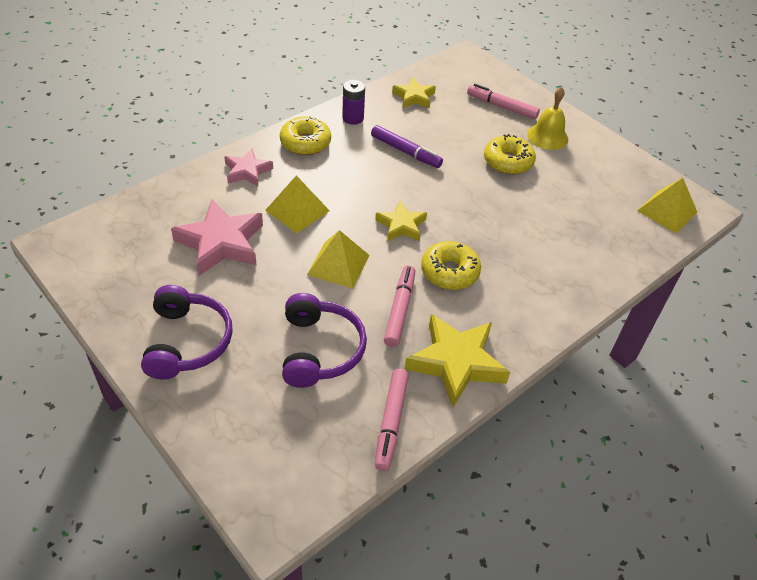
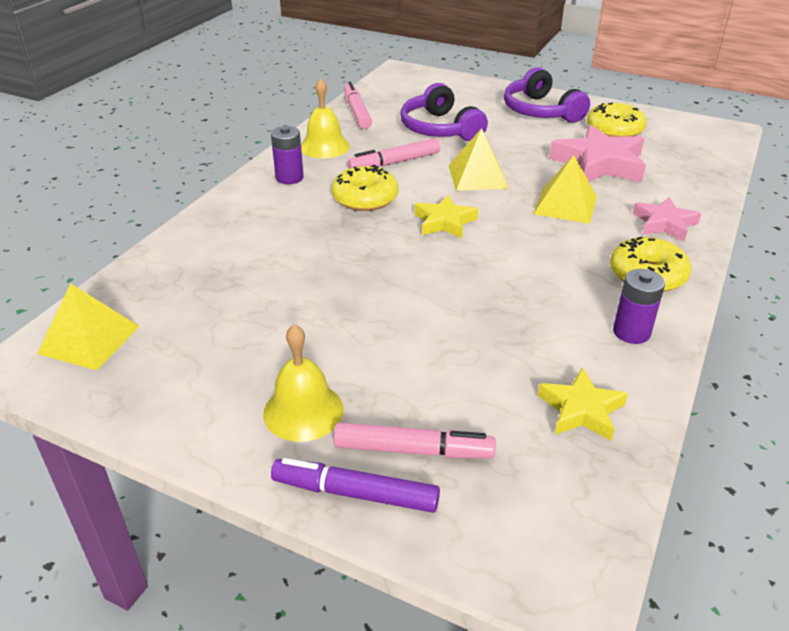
camera: 160 degrees right, 10 degrees down
purple marker [371,125,443,168] -> purple marker moved to [271,458,440,513]
pink marker [384,265,415,347] -> pink marker turned 75 degrees clockwise [348,138,440,169]
yellow star [405,314,510,407] -> yellow bell [301,78,350,158]
yellow donut [484,134,536,175] -> yellow donut moved to [587,103,647,137]
none -> purple battery [271,126,304,184]

